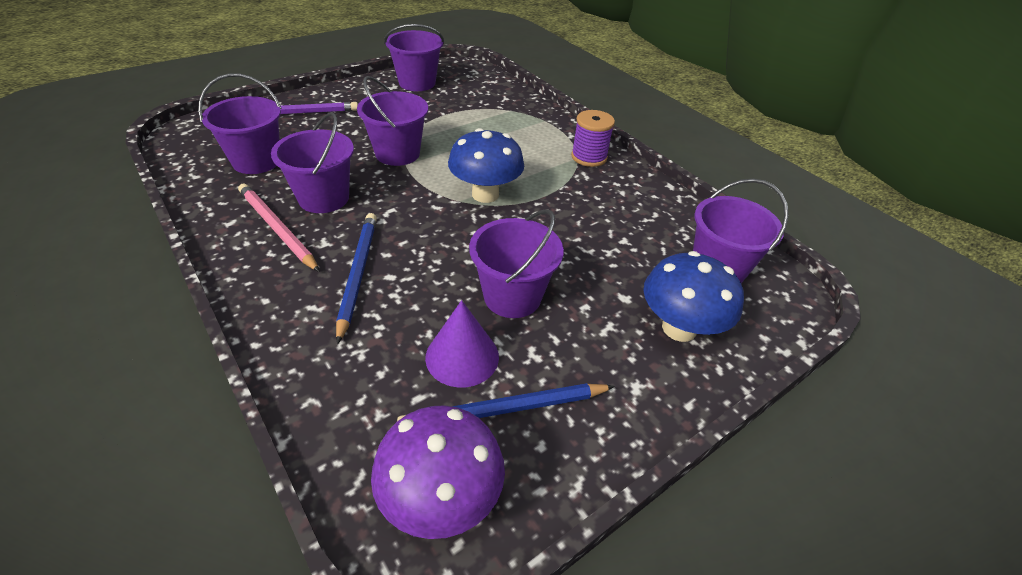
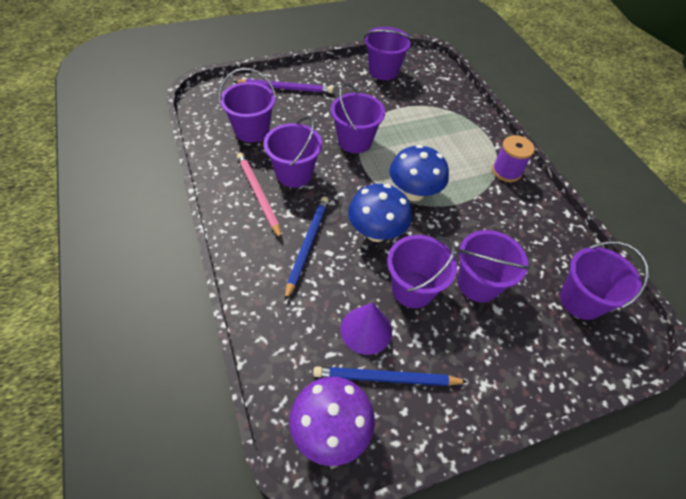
camera: 15 degrees right, 10 degrees up
blue mushroom [644,251,744,342] -> blue mushroom moved to [348,184,412,242]
none -> purple bucket [458,230,530,302]

